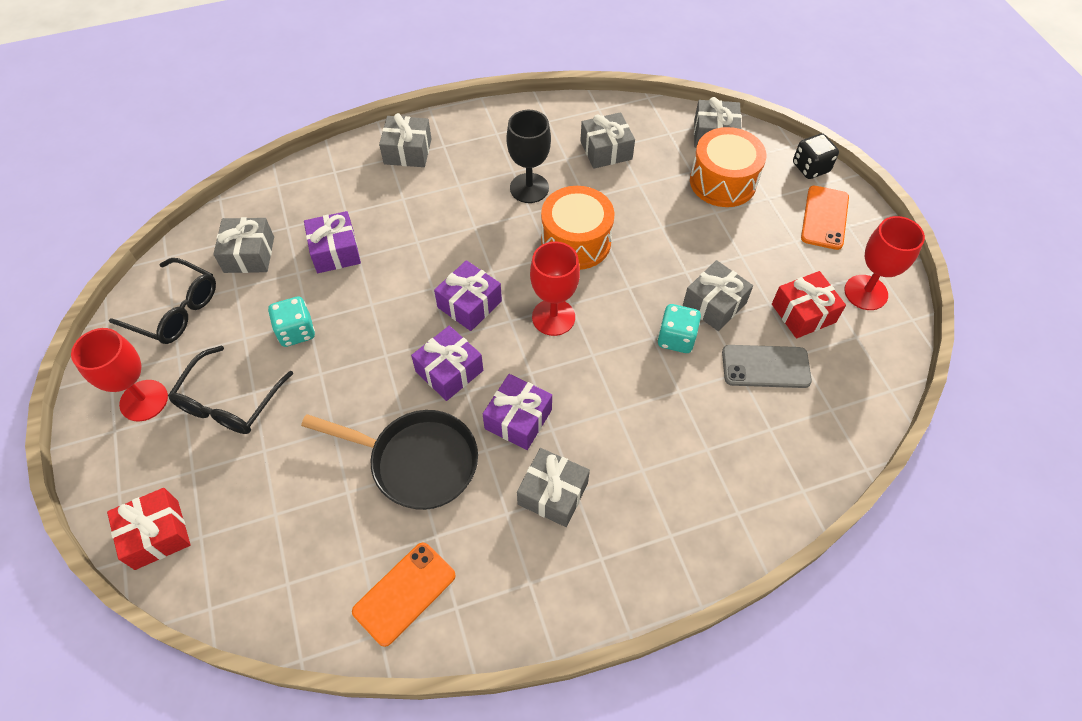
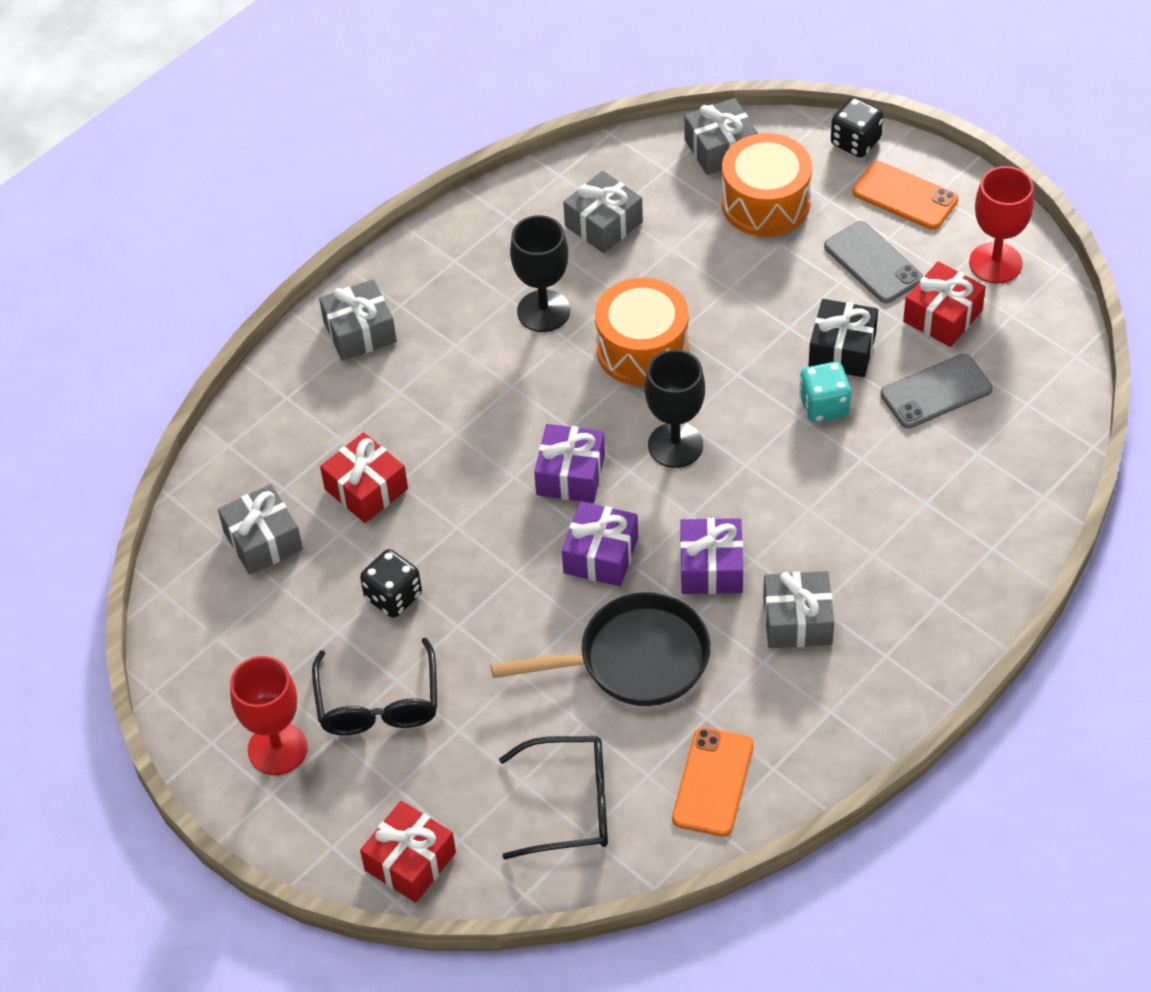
camera: 25 degrees left, 5 degrees down
black glasses [109,258,216,344] -> black glasses moved to [499,736,608,860]
turquoise dice [268,297,315,347] -> black dice [360,549,422,618]
purple gift [304,211,361,273] -> red gift [320,432,408,523]
red goblet [530,242,580,336] -> black goblet [645,350,705,468]
grey gift [683,260,753,331] -> black gift [809,299,878,377]
orange phone [801,186,849,250] -> orange phone turned 45 degrees counterclockwise [852,161,958,230]
none -> grey phone [824,221,923,303]

